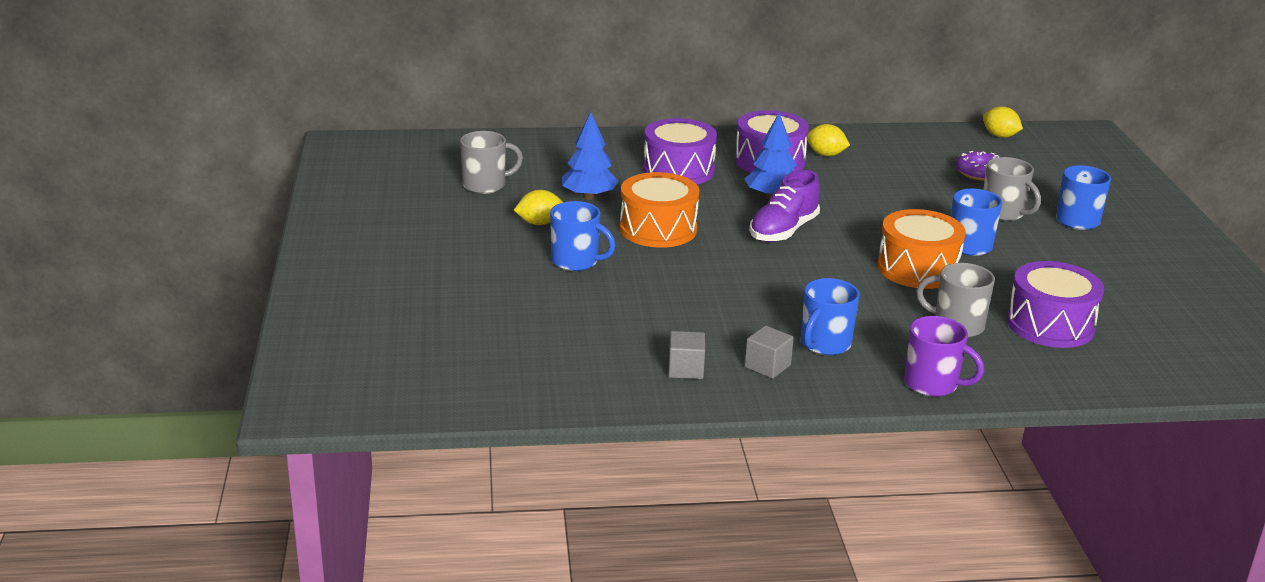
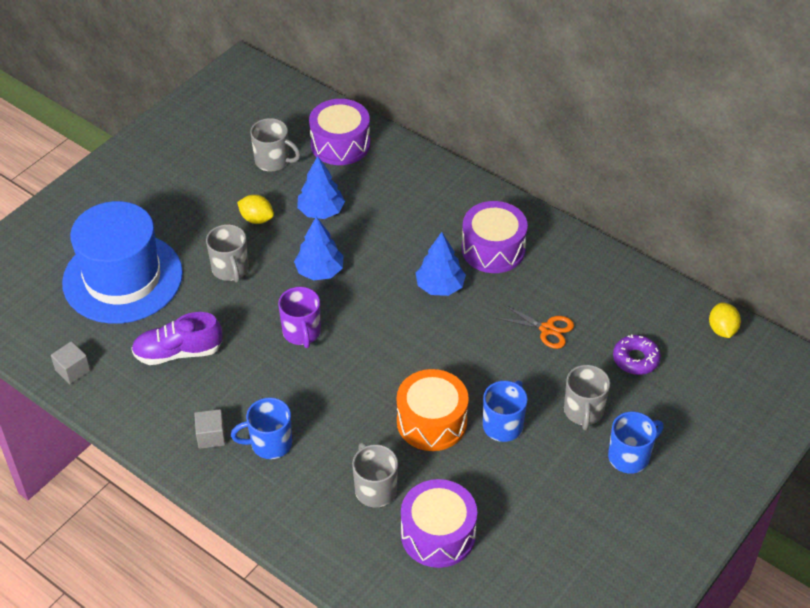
camera: 45 degrees right, 20 degrees up
blue mug [550,201,616,271] -> grey mug [206,224,248,283]
orange drum [620,172,699,248] -> blue tree [294,217,344,280]
purple drum [643,118,717,184] -> purple drum moved to [309,99,370,165]
grey cube [669,331,705,379] -> grey cube moved to [51,341,90,384]
purple shoe [749,170,820,242] -> purple shoe moved to [131,312,222,365]
yellow lemon [807,124,850,156] -> none
purple mug [904,316,984,397] -> purple mug moved to [278,287,321,348]
none -> blue hat [62,201,183,324]
none -> orange scissors [496,304,574,349]

